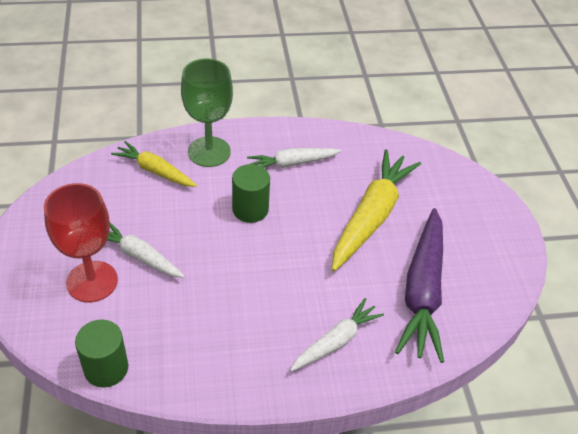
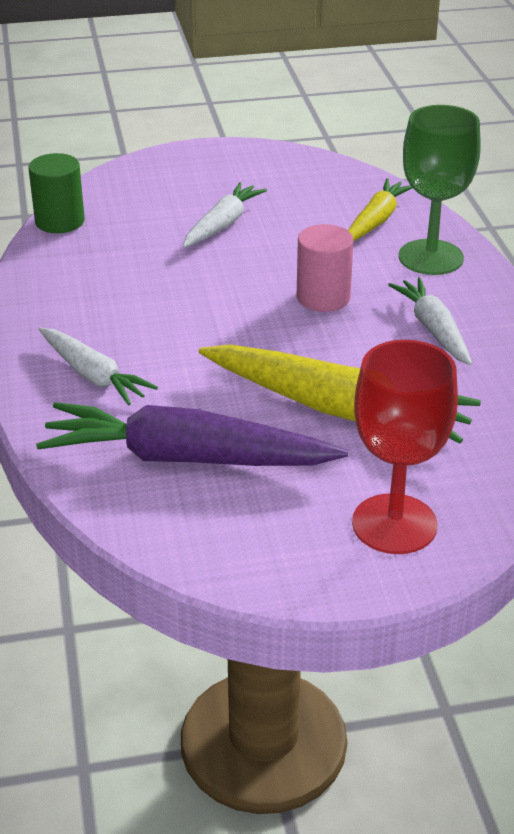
camera: 90 degrees right, 10 degrees down
red goblet [44,183,118,302] -> red goblet moved to [352,340,458,554]
green cylinder [232,164,270,223] -> pink cylinder [297,224,353,312]

